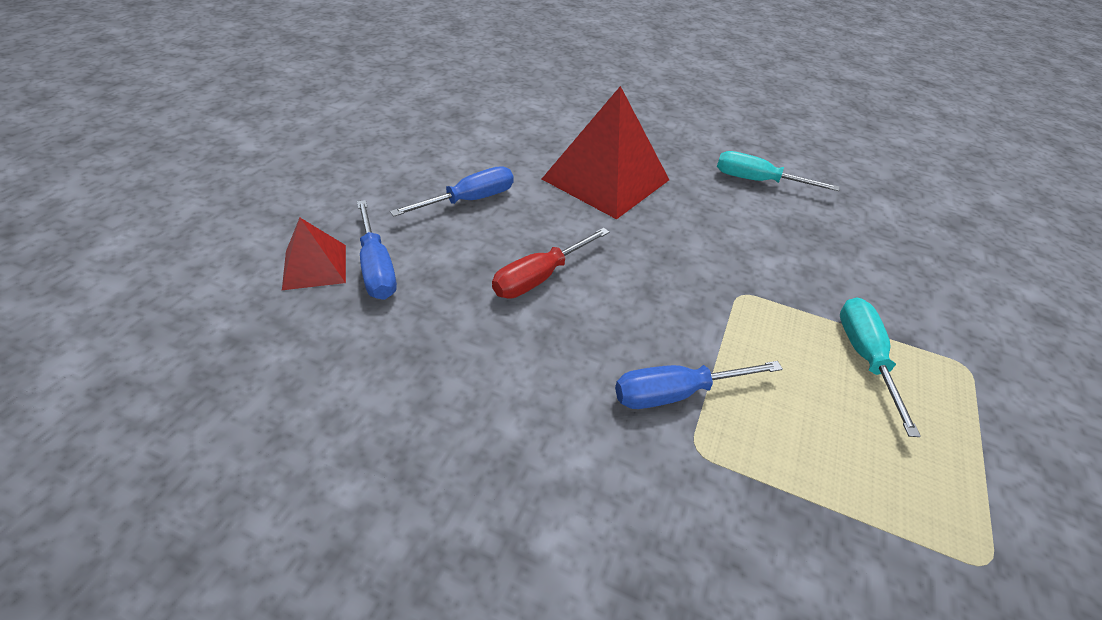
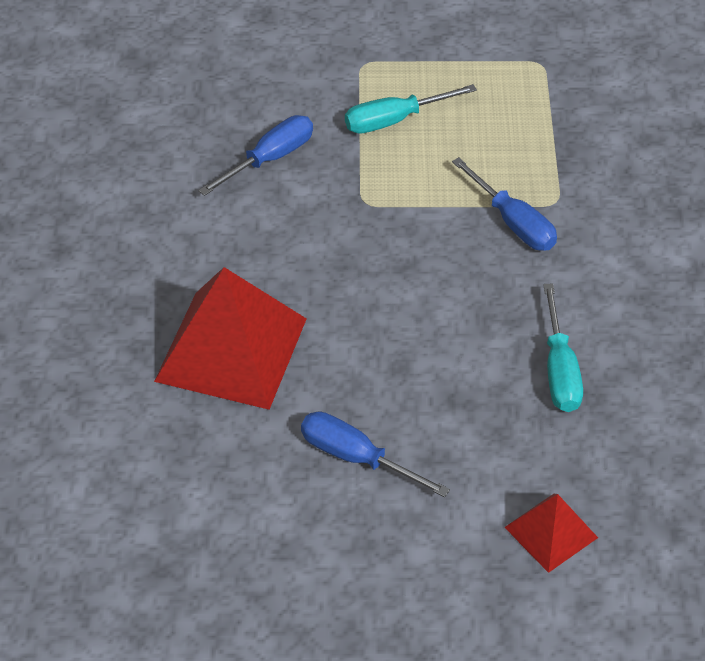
camera: 110 degrees left, 5 degrees up
blue screwdriver [357,200,397,300] -> blue screwdriver moved to [199,115,313,196]
red screwdriver [492,227,610,298] -> none
turquoise screwdriver [717,151,840,191] -> turquoise screwdriver moved to [543,283,583,412]

